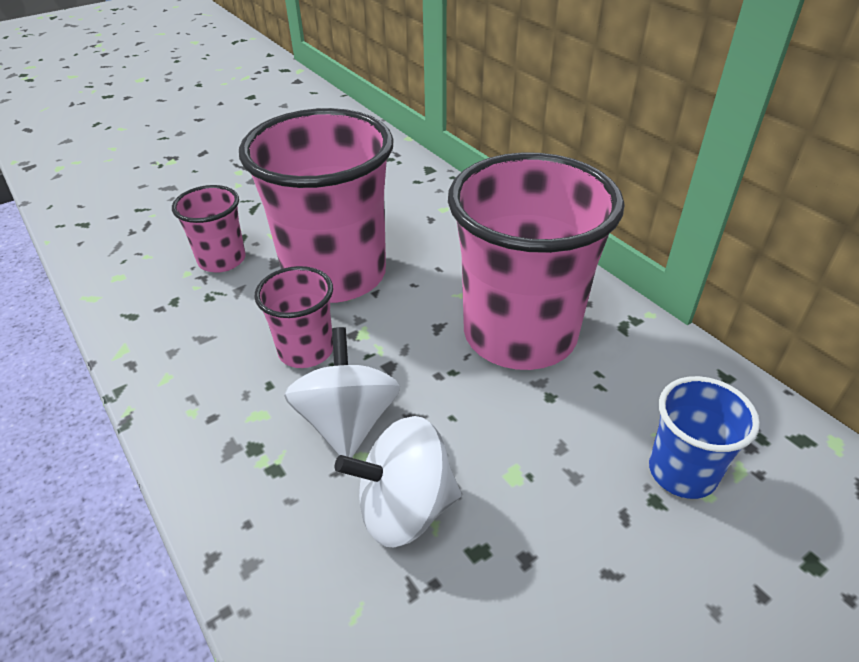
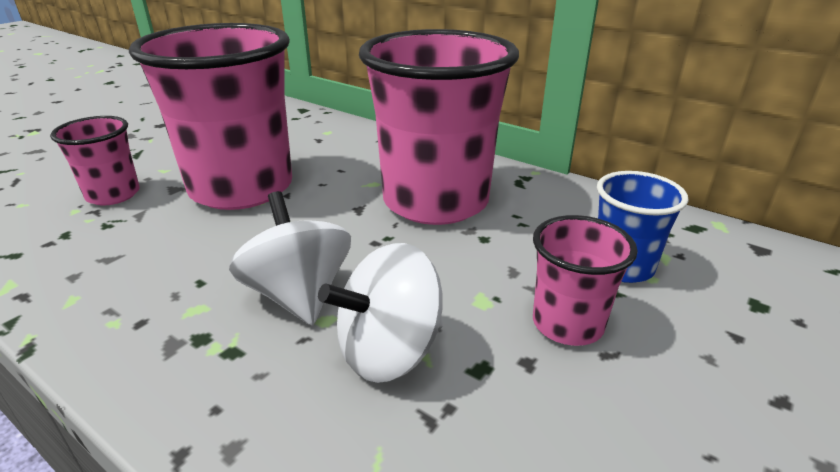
camera: 20 degrees left, 10 degrees down
pink cup [254,266,333,368] -> pink cup moved to [533,215,638,346]

